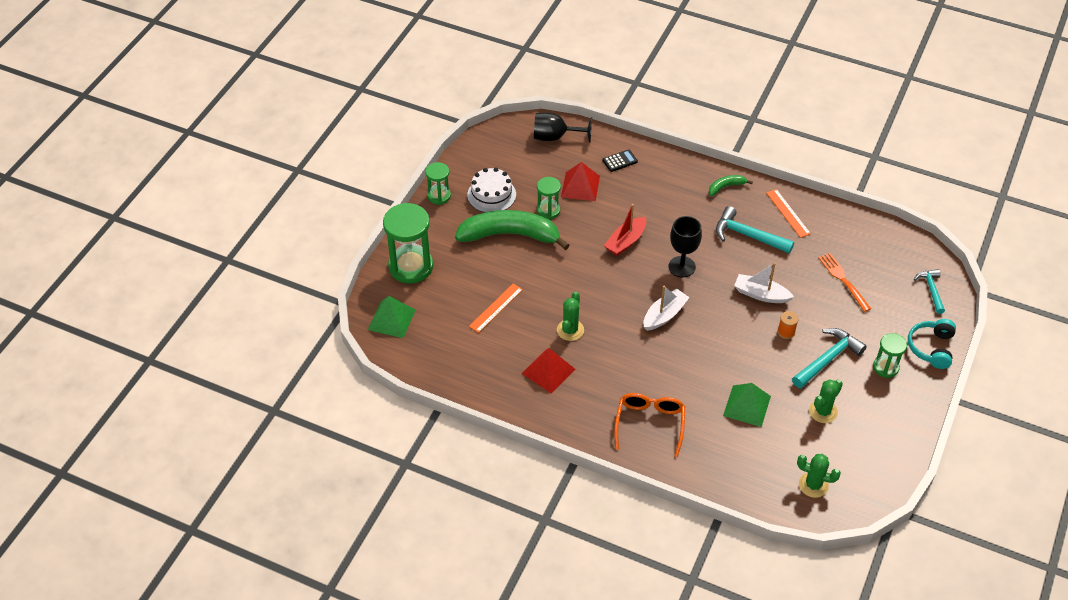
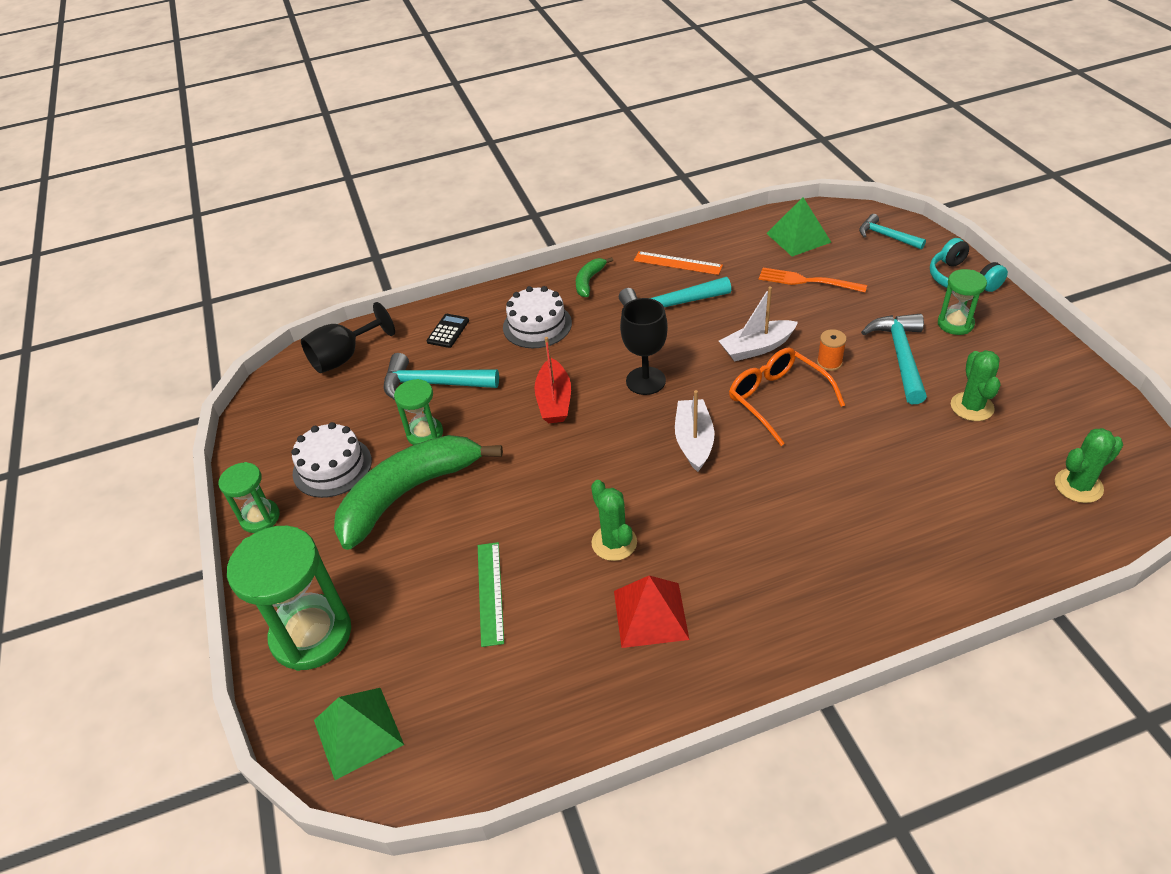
camera: 40 degrees left, 5 degrees down
orange ruler [469,283,523,333] -> green ruler [478,542,504,647]
red pyramid [561,162,600,201] -> turquoise hammer [384,353,499,400]
orange glasses [614,393,685,457] -> orange glasses moved to [729,348,845,446]
green pyramid [723,383,771,427] -> green pyramid moved to [766,197,831,257]
none -> white cake [503,286,572,348]

